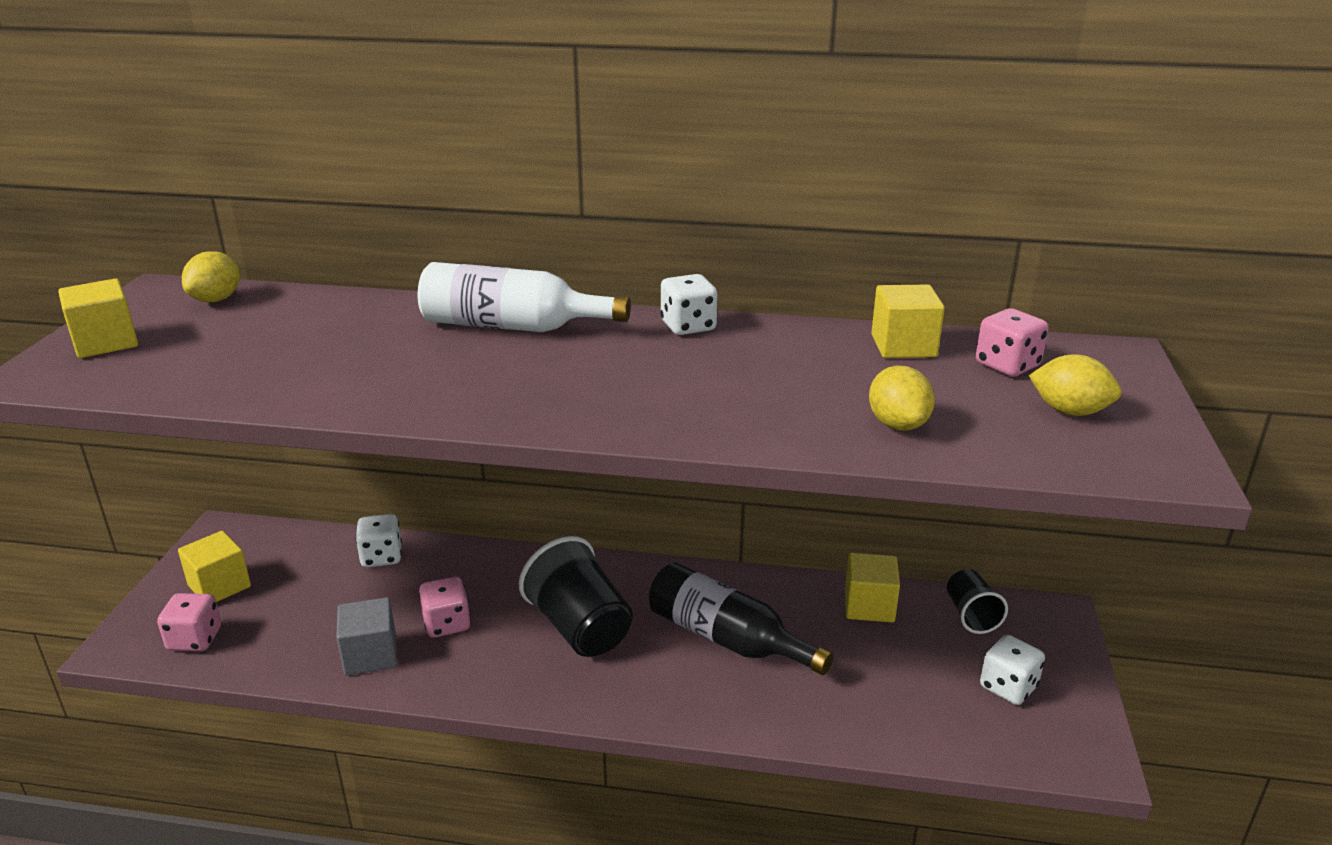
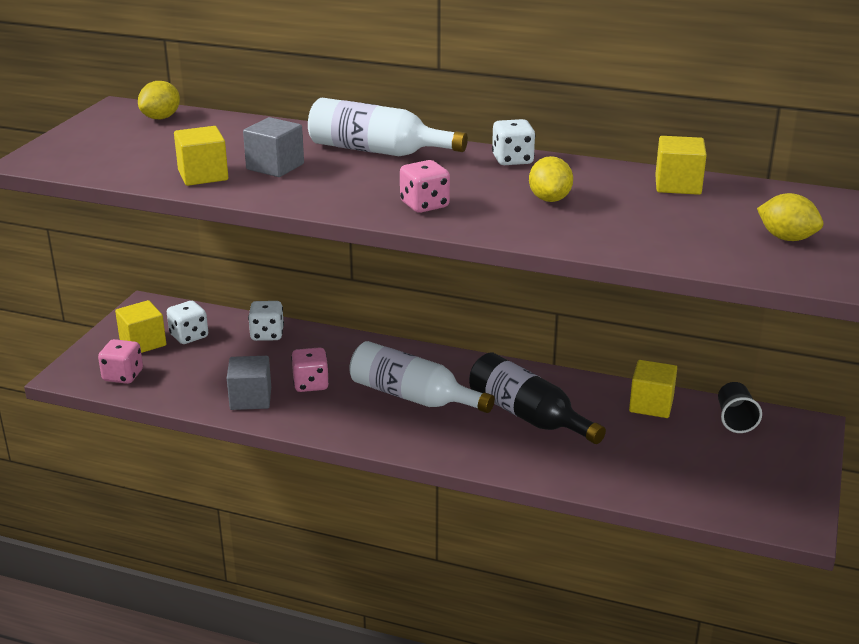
camera: 10 degrees right, 0 degrees up
yellow cube [58,278,138,358] -> yellow cube moved to [174,126,228,186]
black cup [519,536,633,657] -> white bottle [349,341,495,413]
yellow lemon [869,366,935,430] -> yellow lemon moved to [529,156,573,202]
pink dice [976,308,1049,376] -> pink dice moved to [400,160,450,213]
white dice [980,634,1045,705] -> white dice moved to [167,301,208,344]
none -> grey cube [243,117,304,177]

